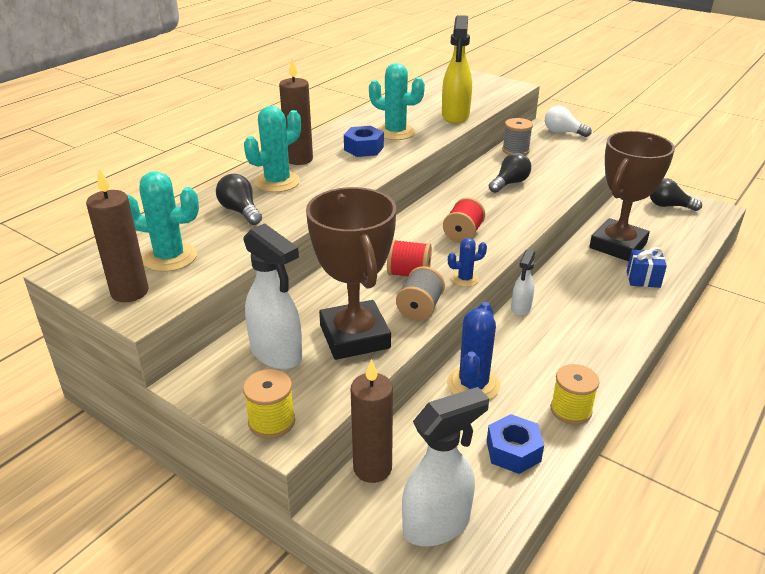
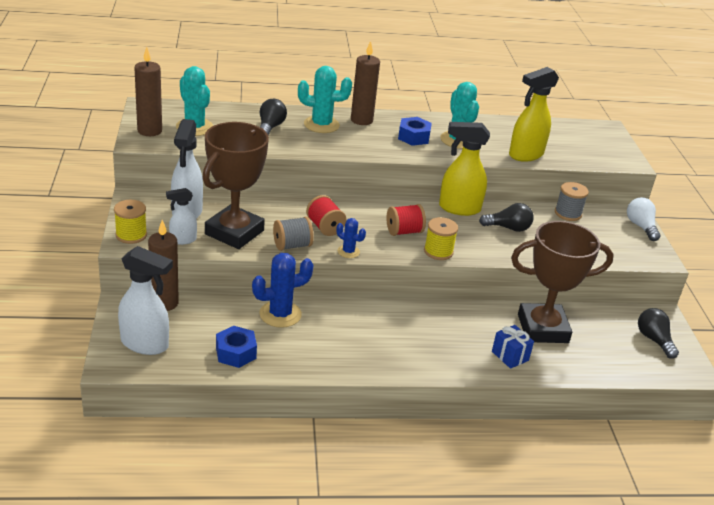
camera: 45 degrees right, 0 degrees up
white spray bottle [511,249,535,316] -> white spray bottle moved to [166,188,197,245]
yellow spool [550,364,599,425] -> yellow spool moved to [424,217,458,260]
none -> yellow spray bottle [439,122,490,216]

